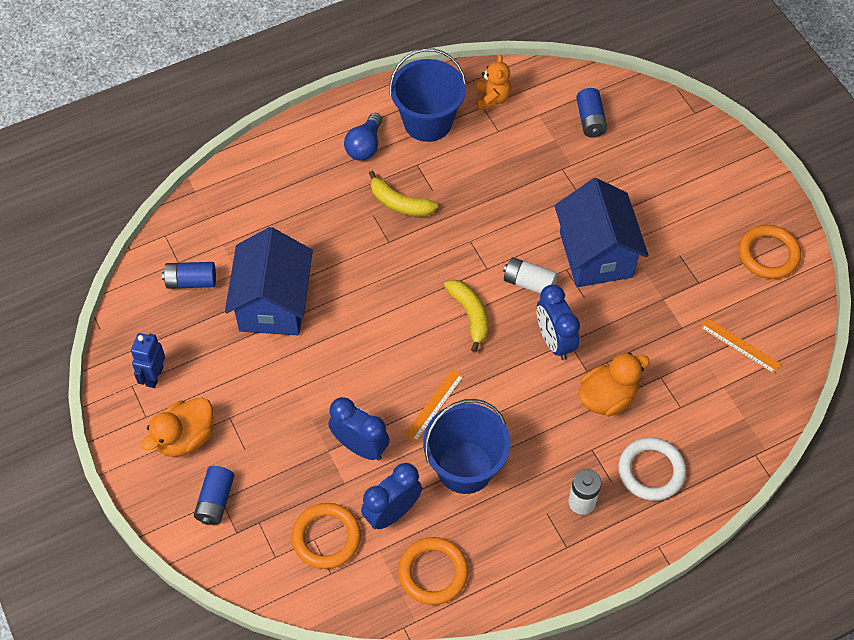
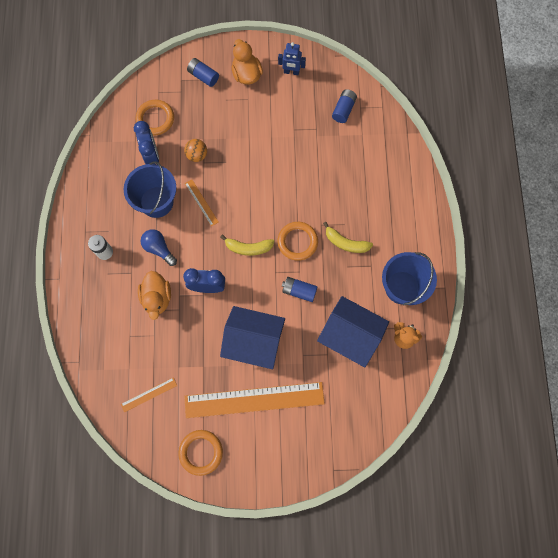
camera: 115 degrees right, 15 degrees up
blue robot [131,333,165,388] -> blue robot turned 150 degrees clockwise [278,42,306,75]
blue house [225,227,313,335] -> blue house moved to [317,296,389,367]
blue clock [328,397,390,460] -> orange ball [184,139,207,162]
blue light bulb [344,113,382,161] -> blue light bulb moved to [141,229,177,266]
yellow banana [369,171,438,216] -> yellow banana turned 120 degrees counterclockwise [323,222,373,253]
orange ring [398,537,468,605] -> orange ring moved to [278,222,318,261]
white battery [503,257,557,294] -> none
blue battery [576,88,607,138] -> blue battery moved to [282,277,318,302]
white ring [618,437,686,501] -> none
none -> orange ruler [184,382,325,418]

